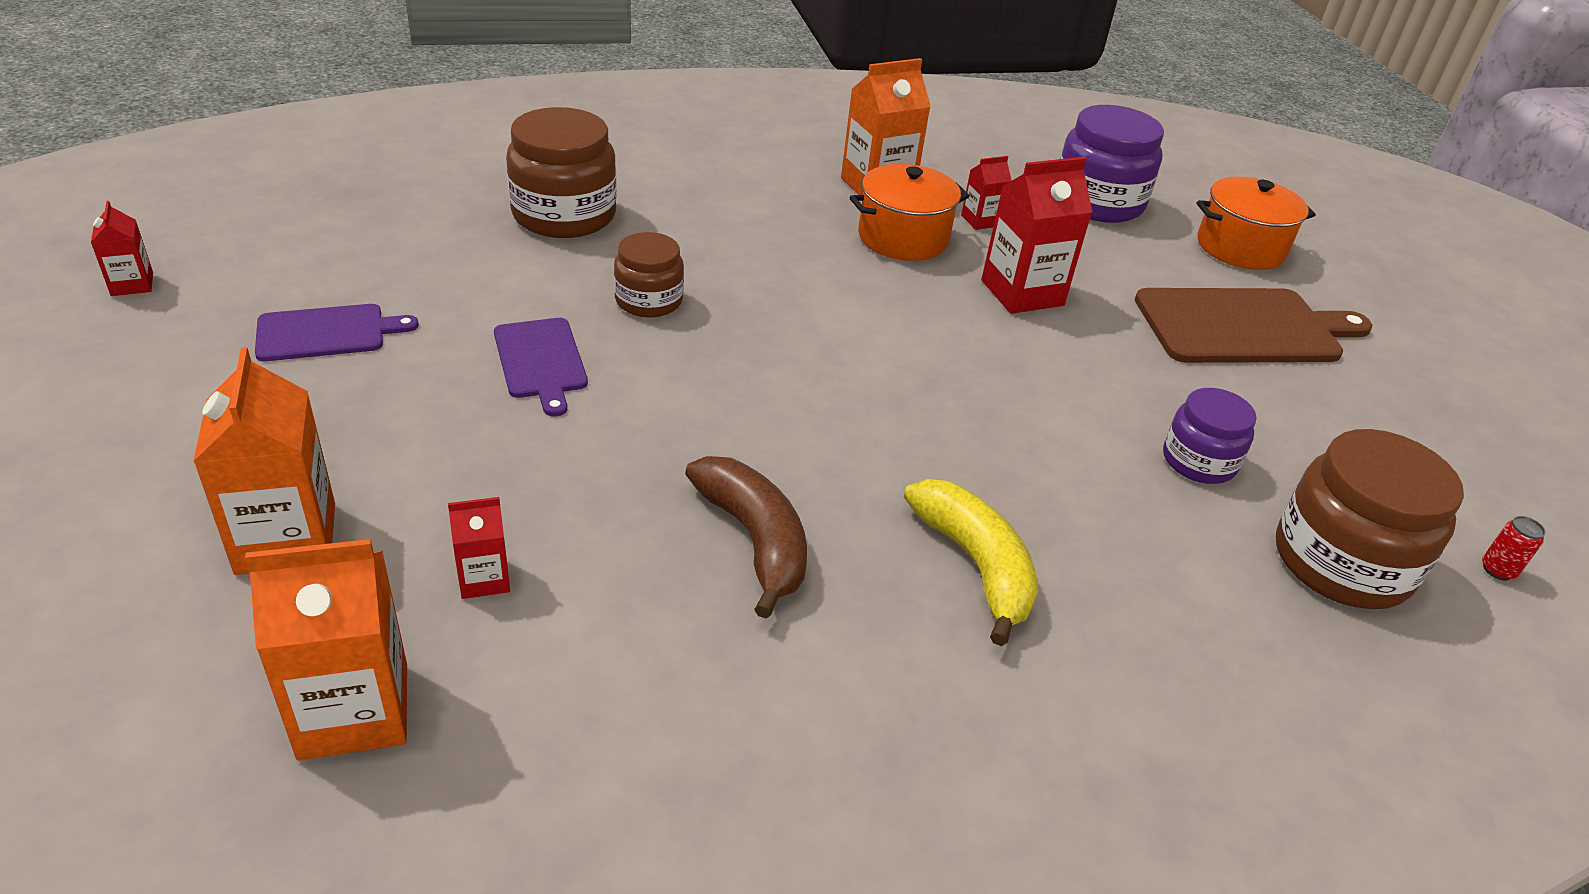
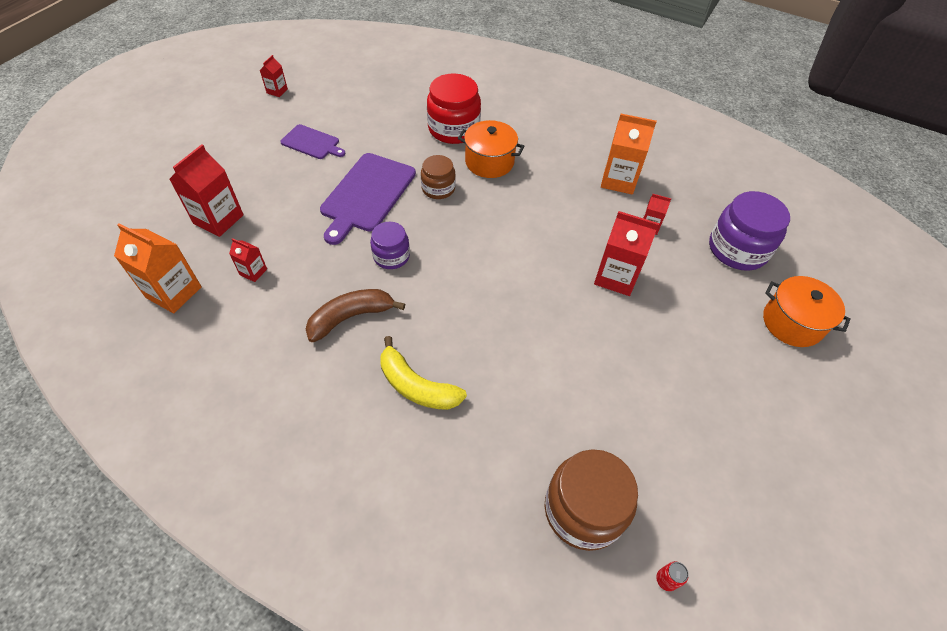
camera: 45 degrees right, 15 degrees up
orange carton [193,347,335,575] -> red carton [169,144,244,237]
purple cutting board [494,318,588,417] -> purple cutting board [320,153,416,245], size x1.75
brown jar [506,107,617,238] -> red jar [427,73,481,144]
brown banana [685,456,807,619] -> brown banana turned 135 degrees counterclockwise [306,289,405,342]
orange pot [850,164,969,261] -> orange pot moved to [458,120,524,178]
yellow banana [904,479,1038,646] -> yellow banana turned 105 degrees clockwise [380,336,467,410]
brown cutting board [1135,288,1372,363] -> none
purple jar [1163,388,1257,484] -> purple jar moved to [370,222,410,269]

